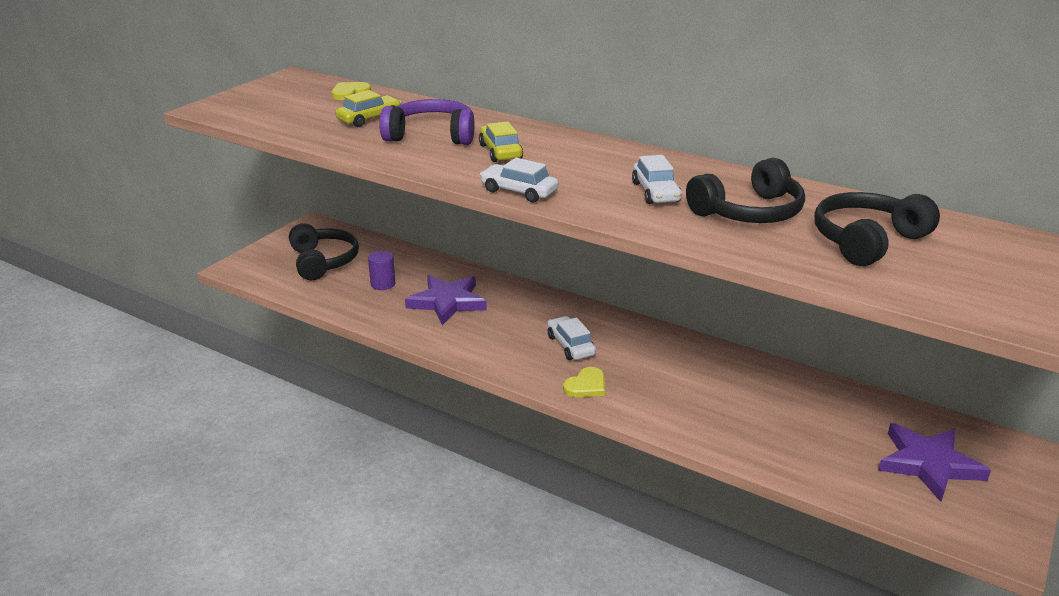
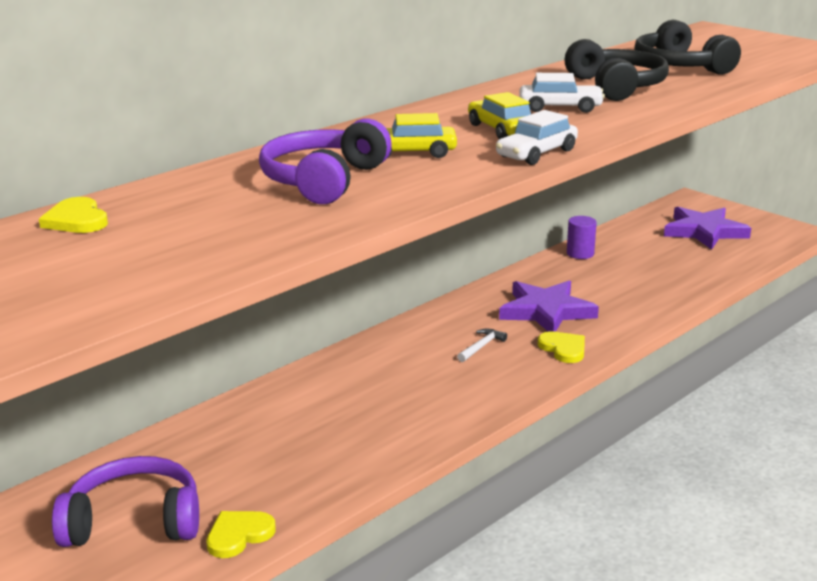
camera: 75 degrees left, 5 degrees down
black headphones [289,223,359,280] -> purple headphones [52,456,199,547]
yellow car [335,90,402,127] -> yellow car moved to [468,92,531,139]
purple cylinder [368,251,395,290] -> purple cylinder moved to [567,216,597,259]
purple star [405,275,487,325] -> purple star moved to [499,281,599,332]
white car [547,316,596,360] -> white hammer [457,329,507,362]
none -> yellow heart [206,511,276,558]

